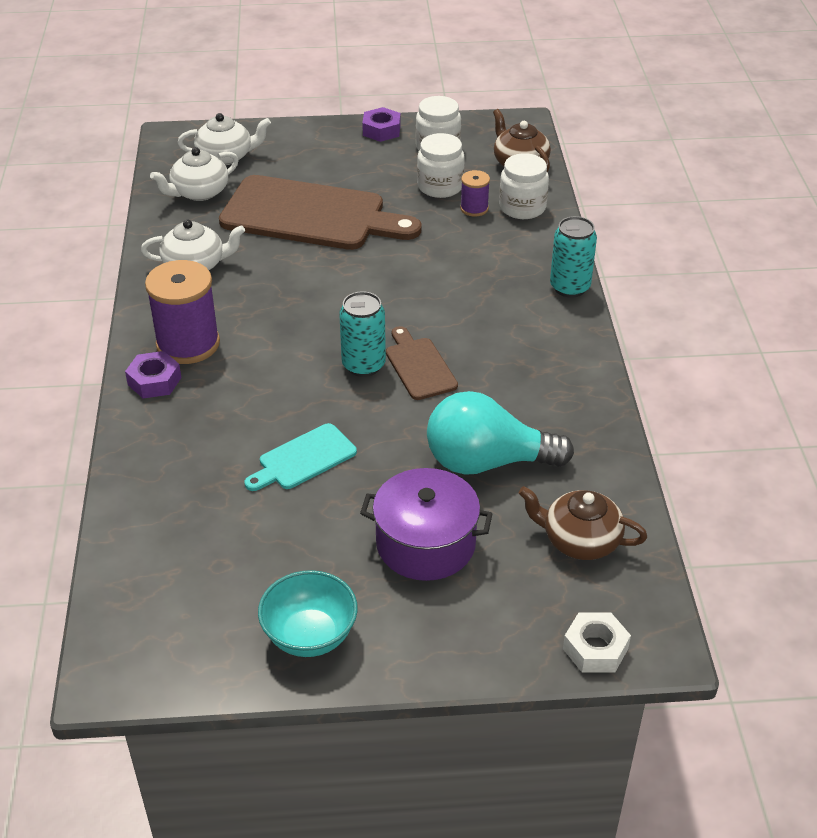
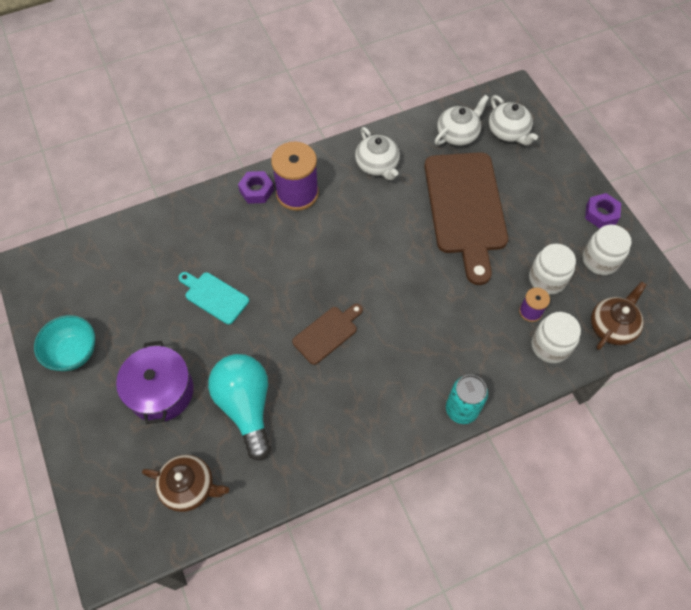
camera: 70 degrees right, 20 degrees up
white teapot [150,147,239,201] -> white teapot turned 105 degrees clockwise [435,95,489,146]
turquoise can [339,291,386,377] -> none
brown teapot [518,486,647,560] -> brown teapot turned 105 degrees clockwise [142,455,229,512]
white nut [563,612,631,673] -> none

